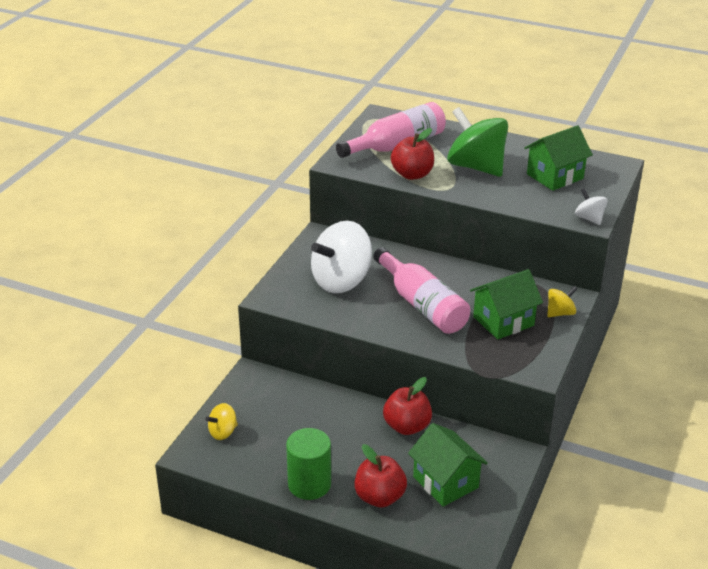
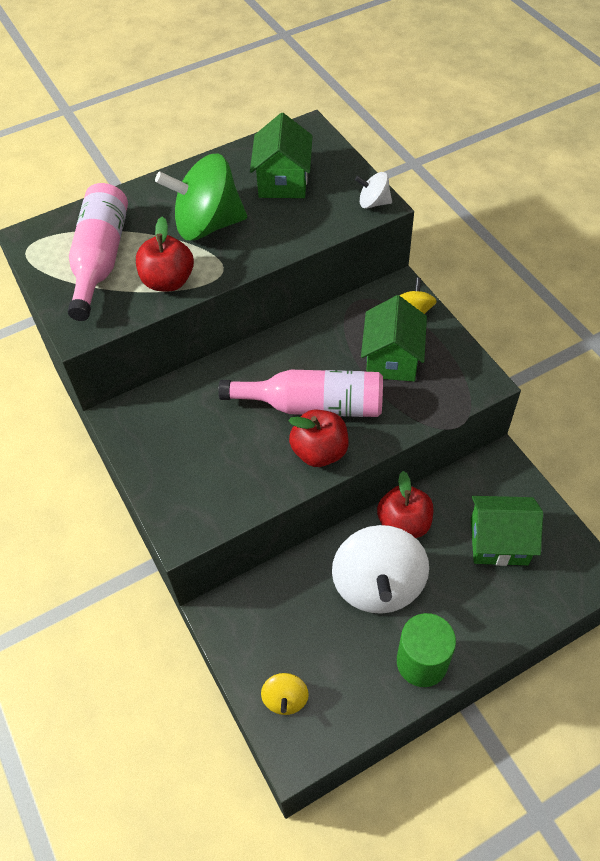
camera: 50 degrees left, 20 degrees up
white spinning top [311,221,372,293] -> white spinning top moved to [332,525,429,614]
red apple [354,444,407,508] -> red apple moved to [288,410,349,467]

